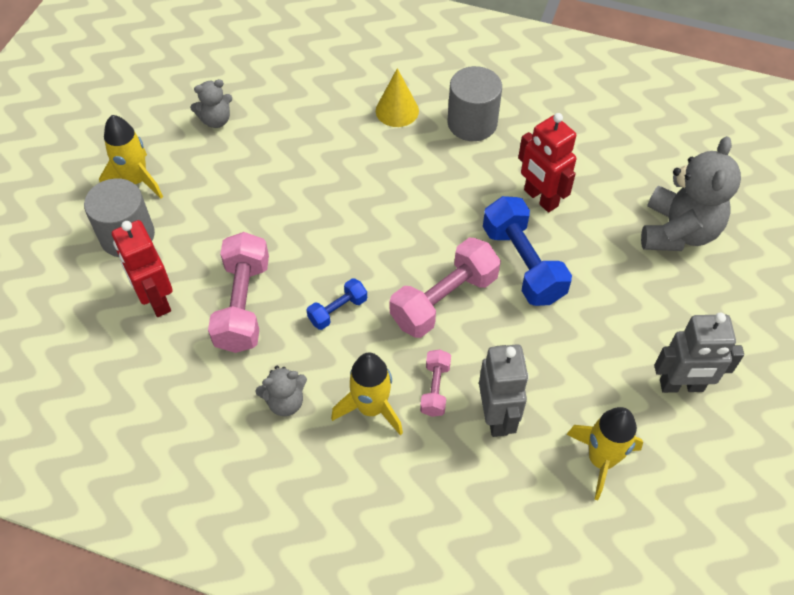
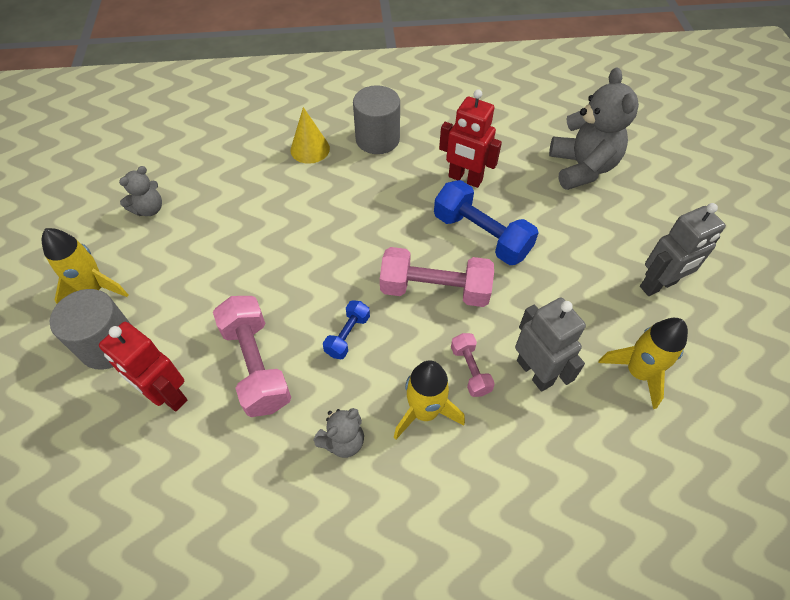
camera: 25 degrees left, 0 degrees up
pink dumbbell [390,238,501,338] -> pink dumbbell turned 75 degrees clockwise [380,247,494,307]

